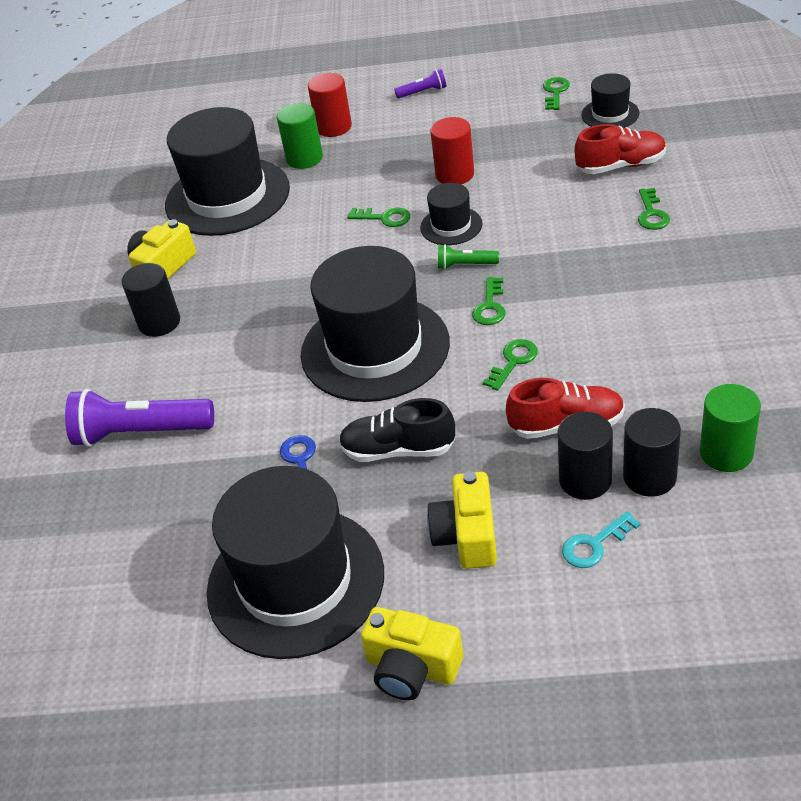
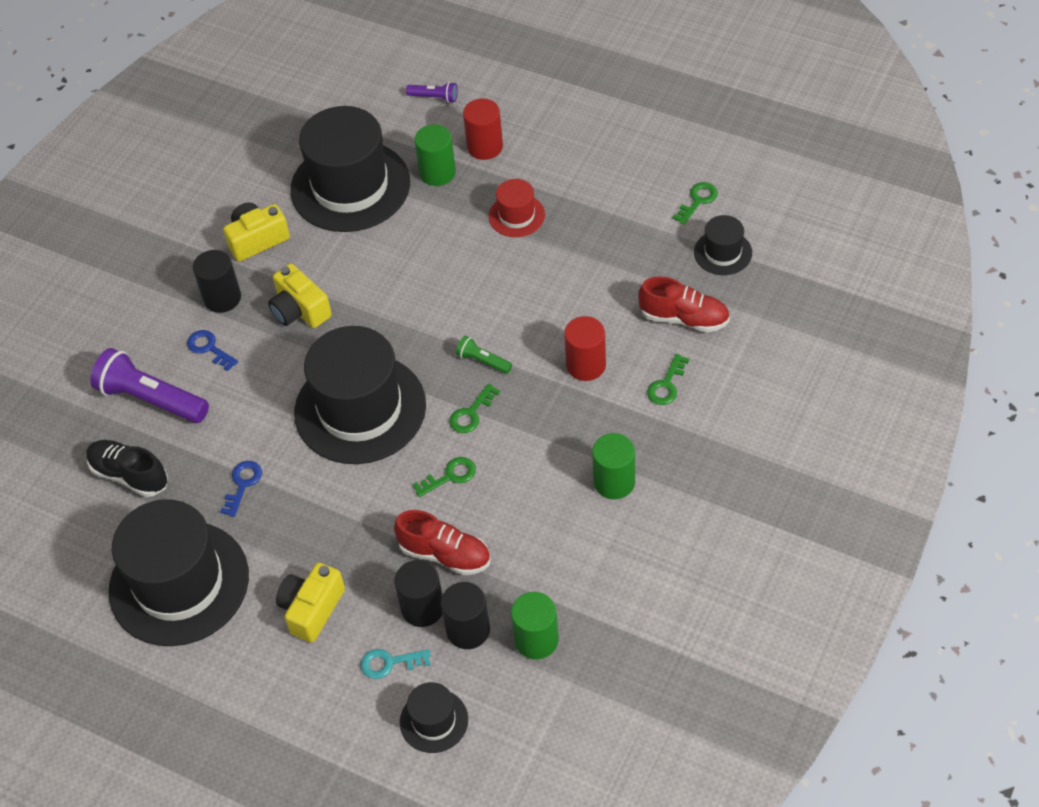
camera: 25 degrees right, 10 degrees up
black shoe [339,398,455,462] -> black shoe moved to [86,440,168,497]
green key [347,208,410,227] -> none
yellow camera [361,607,463,700] -> yellow camera moved to [268,263,332,328]
purple flashlight [394,68,446,98] -> purple flashlight moved to [406,82,458,103]
black hat [420,183,482,245] -> black hat moved to [400,682,468,753]
red cylinder [430,117,474,184] -> red cylinder moved to [564,316,606,381]
none -> blue key [187,330,238,371]
none -> red hat [489,179,545,237]
none -> green cylinder [592,433,635,499]

